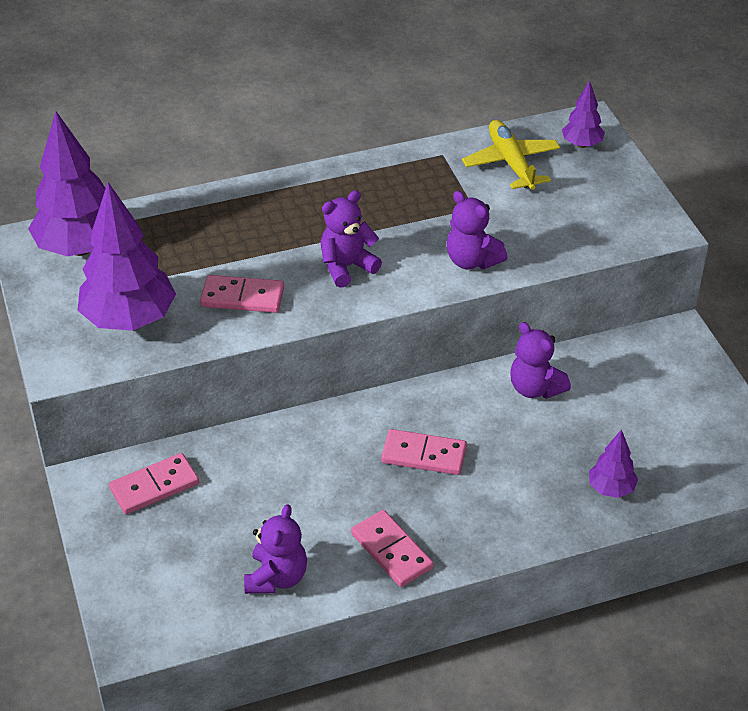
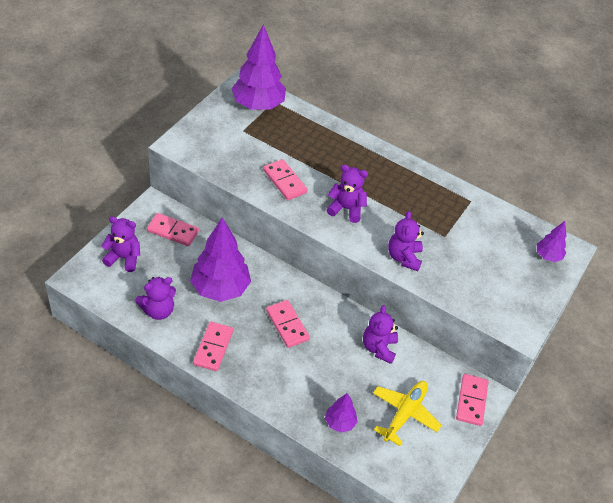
camera: 45 degrees right, 5 degrees up
purple tree [78,182,176,331] -> purple tree moved to [190,217,251,302]
yellow plane [462,120,560,190] -> yellow plane moved to [373,381,442,446]
none -> purple teddy bear [101,216,140,272]
none -> pink domino [456,374,489,426]

